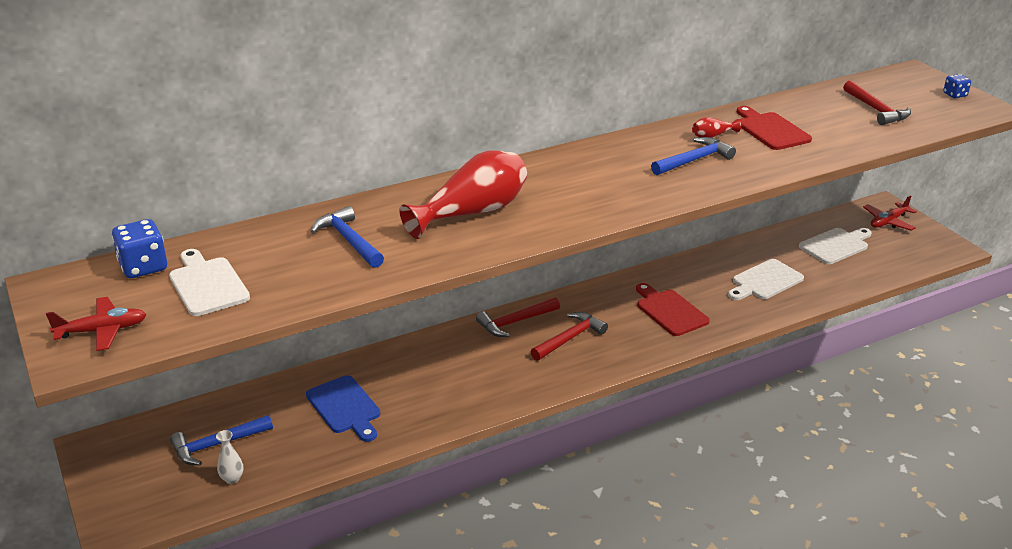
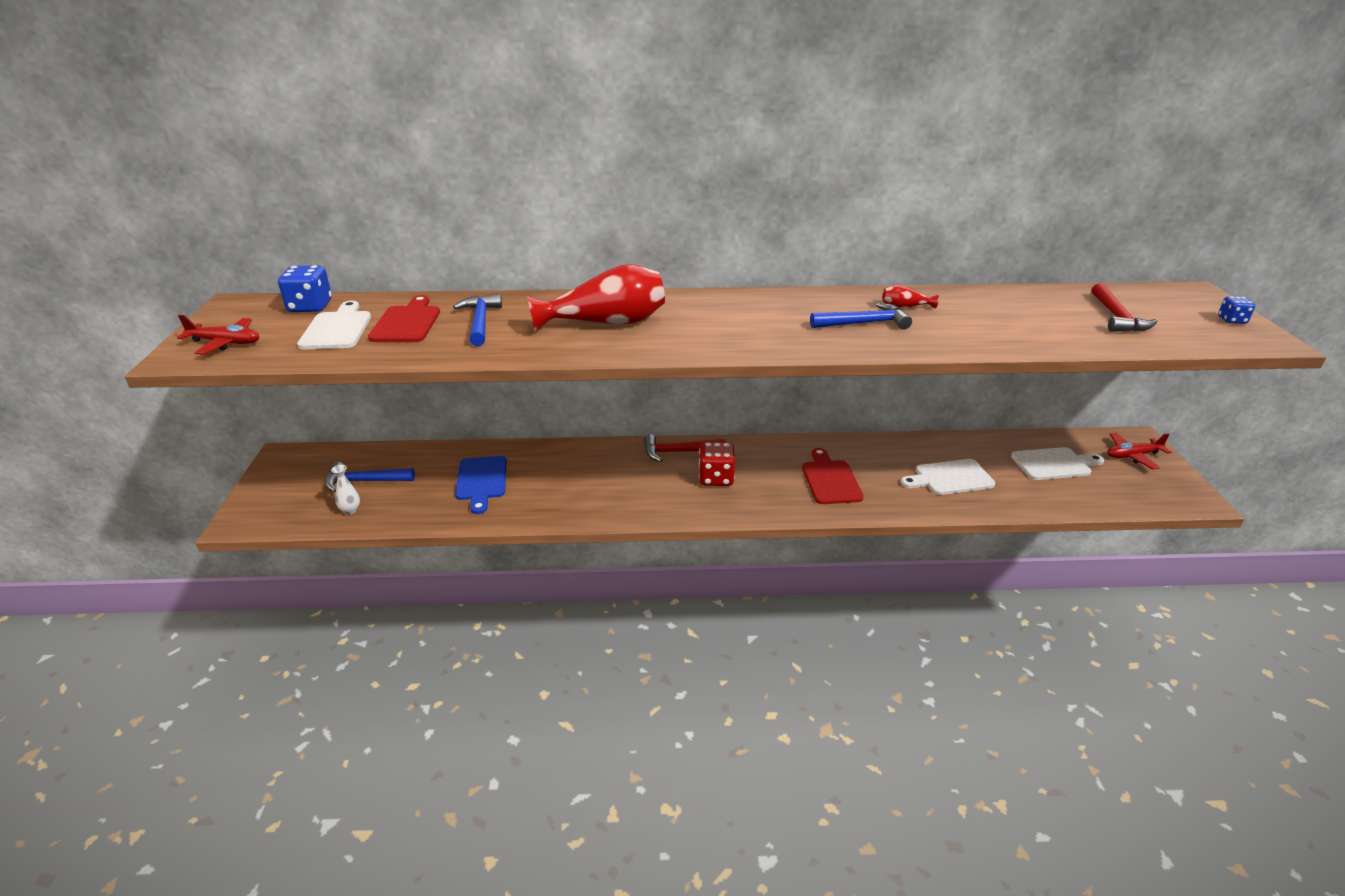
camera: 25 degrees right, 0 degrees up
red hammer [531,312,608,360] -> red dice [699,442,735,486]
red cutting board [737,106,812,150] -> red cutting board moved to [368,295,440,342]

